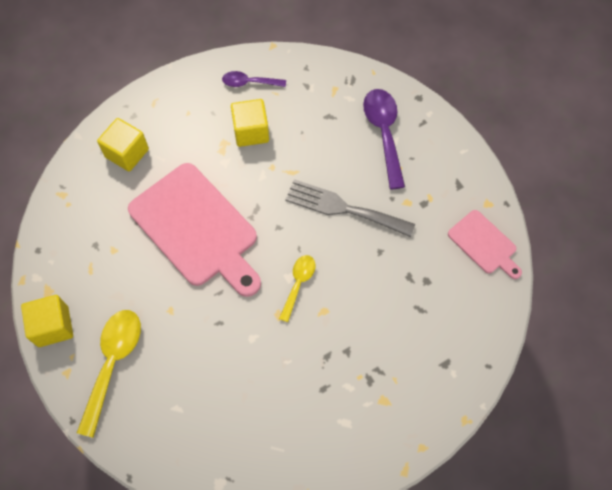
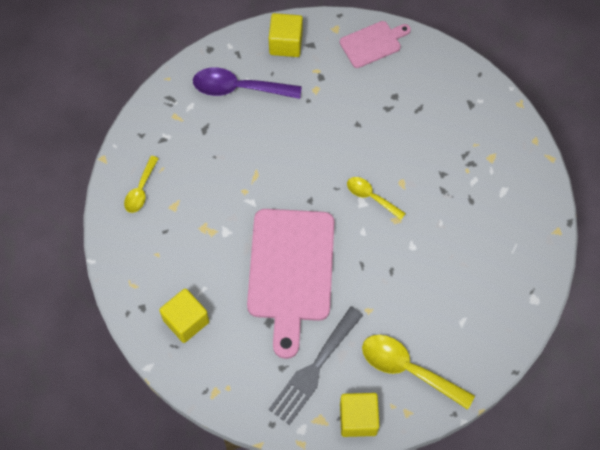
camera: 75 degrees left, 0 degrees up
pink cutting board [128,163,261,297] -> pink cutting board turned 120 degrees clockwise [247,209,334,359]
purple spoon [222,71,286,87] -> yellow spoon [124,156,159,213]
yellow cube [231,99,269,147] -> yellow cube moved to [269,13,303,57]
grey fork [285,179,415,237] -> grey fork moved to [268,307,363,425]

